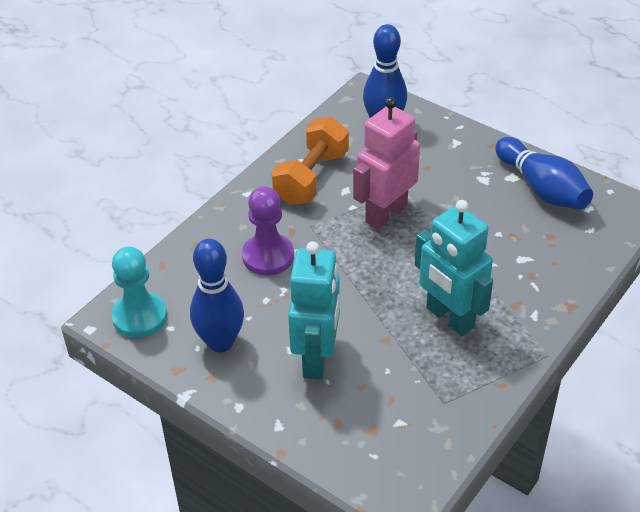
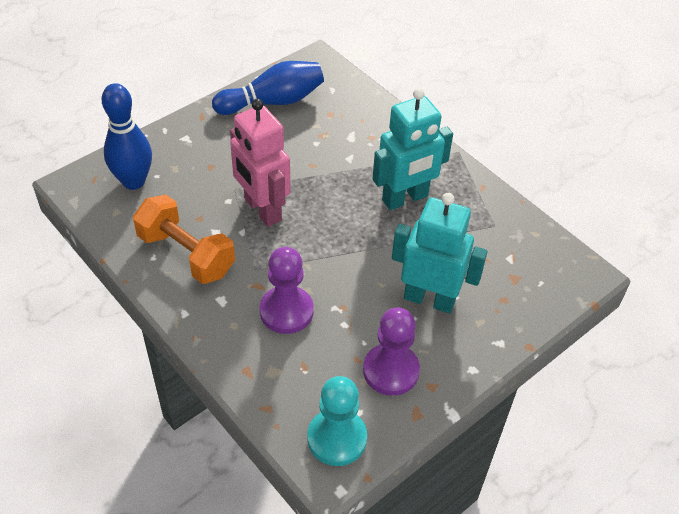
camera: 80 degrees left, 5 degrees up
blue bowling pin [190,239,244,352] -> purple pawn [363,308,420,396]

